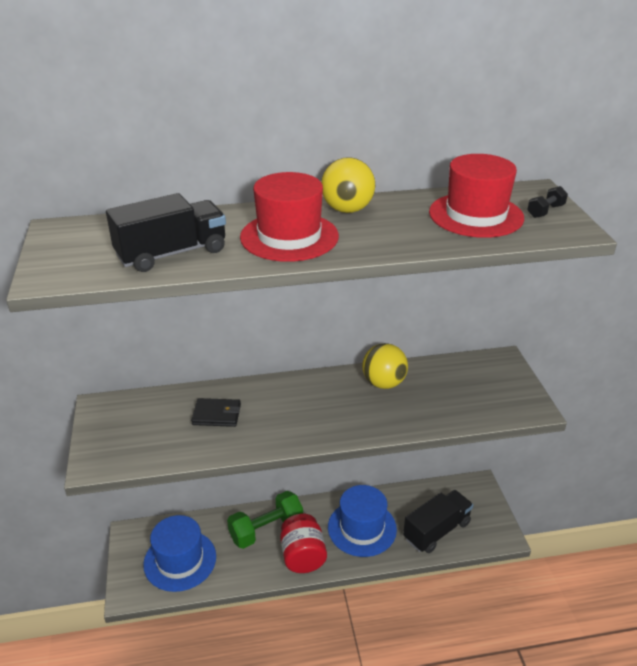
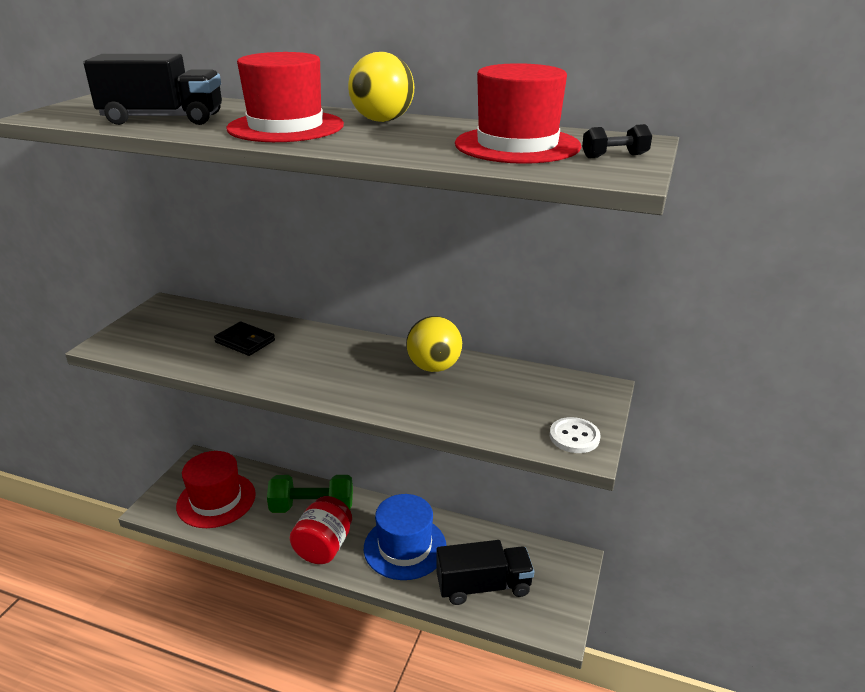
camera: 30 degrees right, 5 degrees down
blue hat [143,515,216,592] -> red hat [176,451,256,528]
none -> white button [550,417,600,453]

